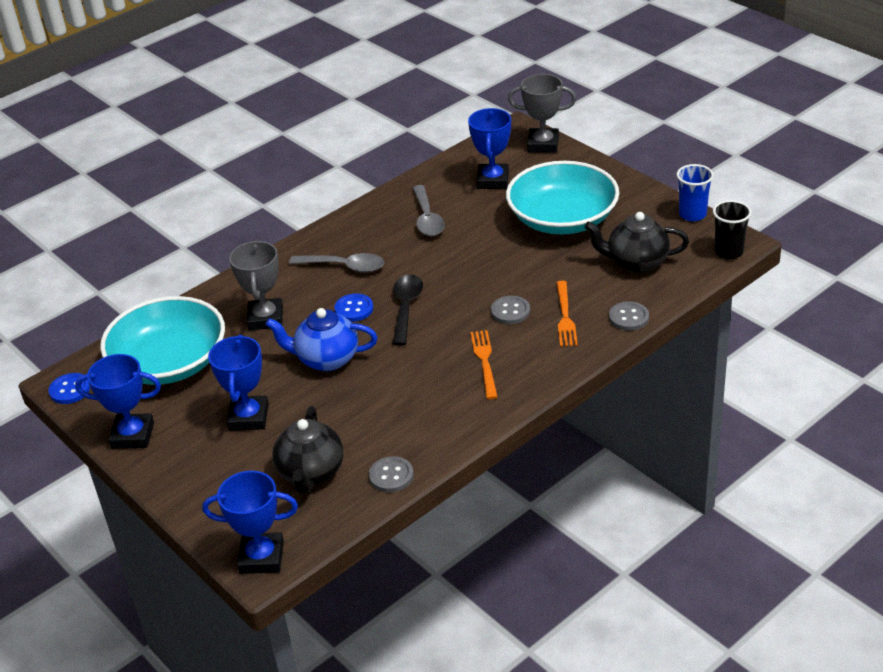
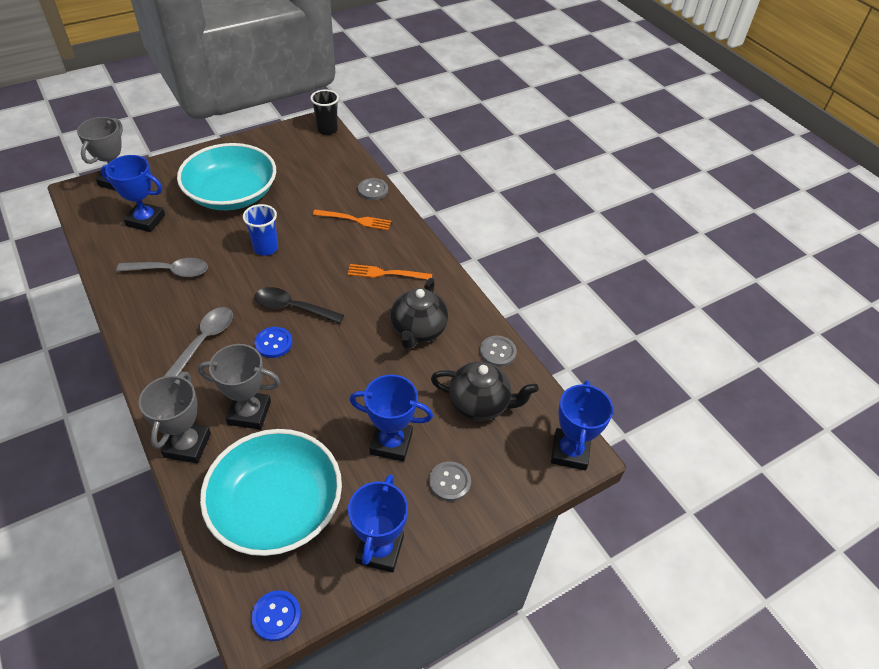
camera: 85 degrees left, 10 degrees up
blue teapot [266,308,377,371] -> none
grey button [491,296,530,324] -> grey button moved to [429,461,471,502]
black teapot [585,212,689,273] -> black teapot moved to [390,278,448,349]
blue cup [676,164,714,221] -> blue cup moved to [243,204,278,256]
none -> grey trophy [139,372,211,463]

